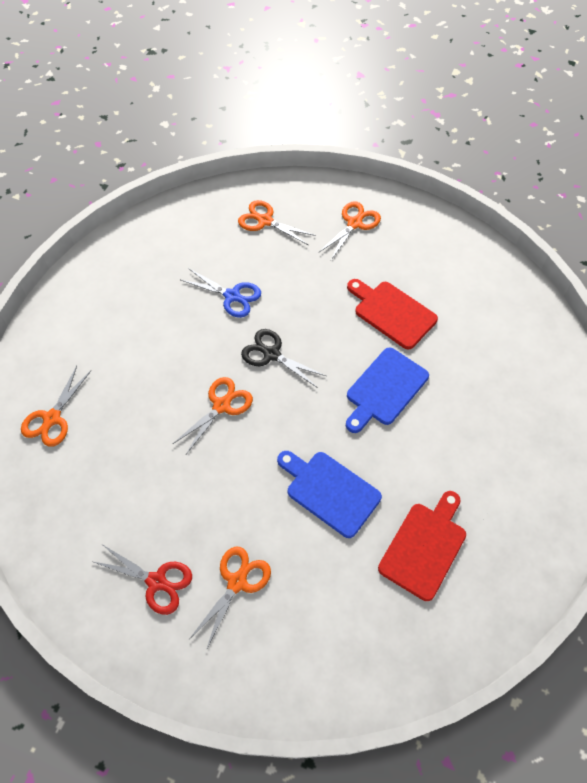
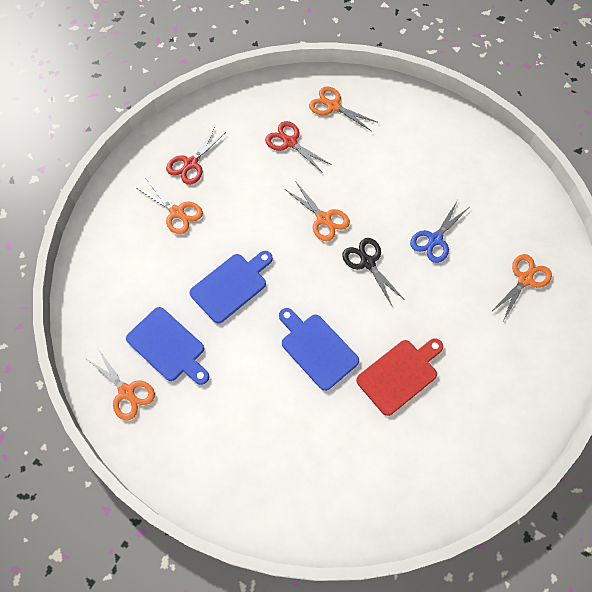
camera: 100 degrees right, 5 degrees up
black scissors [241,329,326,388] -> black scissors turned 75 degrees counterclockwise [342,238,405,307]
orange scissors [318,201,381,260] -> orange scissors moved to [87,349,155,420]
red cutting board [378,491,466,601] -> blue cutting board [126,307,209,385]
none -> red scissors [265,121,332,173]

